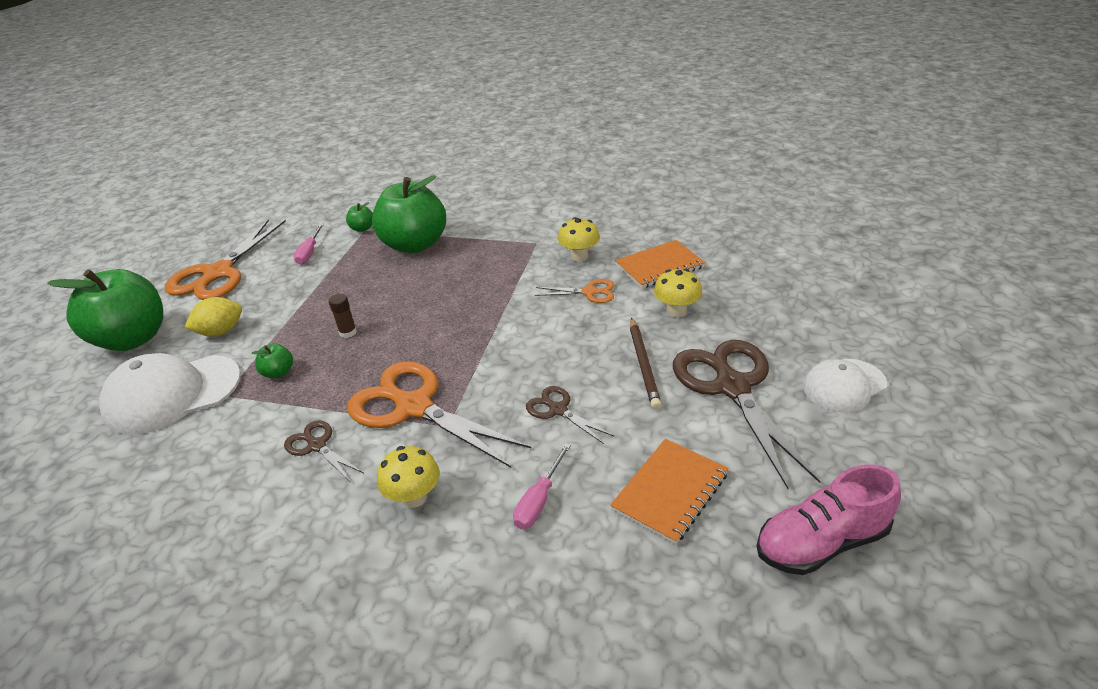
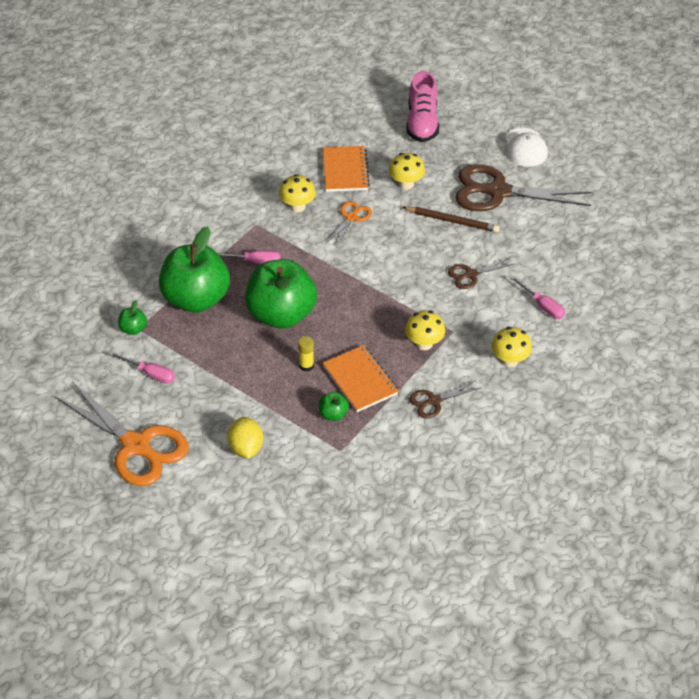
camera: 70 degrees left, 10 degrees up
green apple [47,269,163,351] -> green apple moved to [245,259,317,329]
white cap [99,353,241,435] -> none
brown glue stick [329,294,357,338] -> yellow glue stick [298,336,314,371]
orange scissors [347,361,531,468] -> yellow mushroom [405,310,445,350]
orange notebook [610,439,728,545] -> orange notebook moved to [322,345,399,412]
pink shoe [757,464,901,575] -> pink shoe moved to [406,71,439,142]
none -> pink screwdriver [218,250,280,264]

